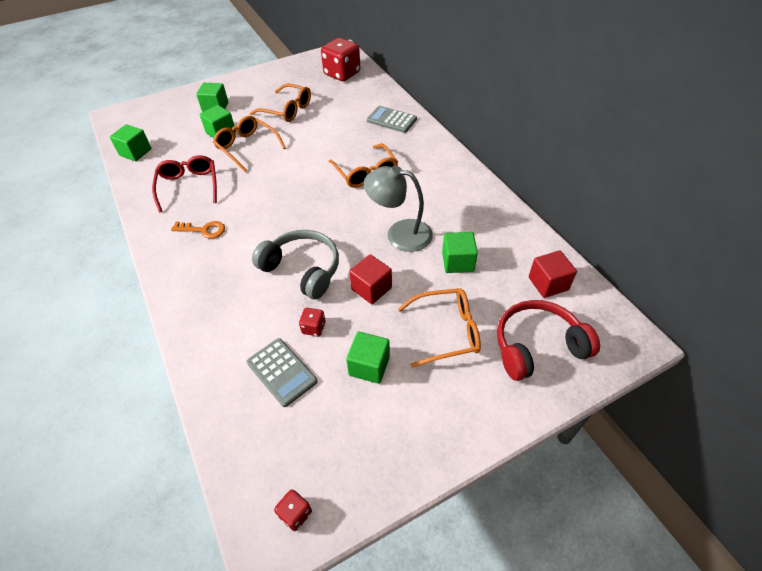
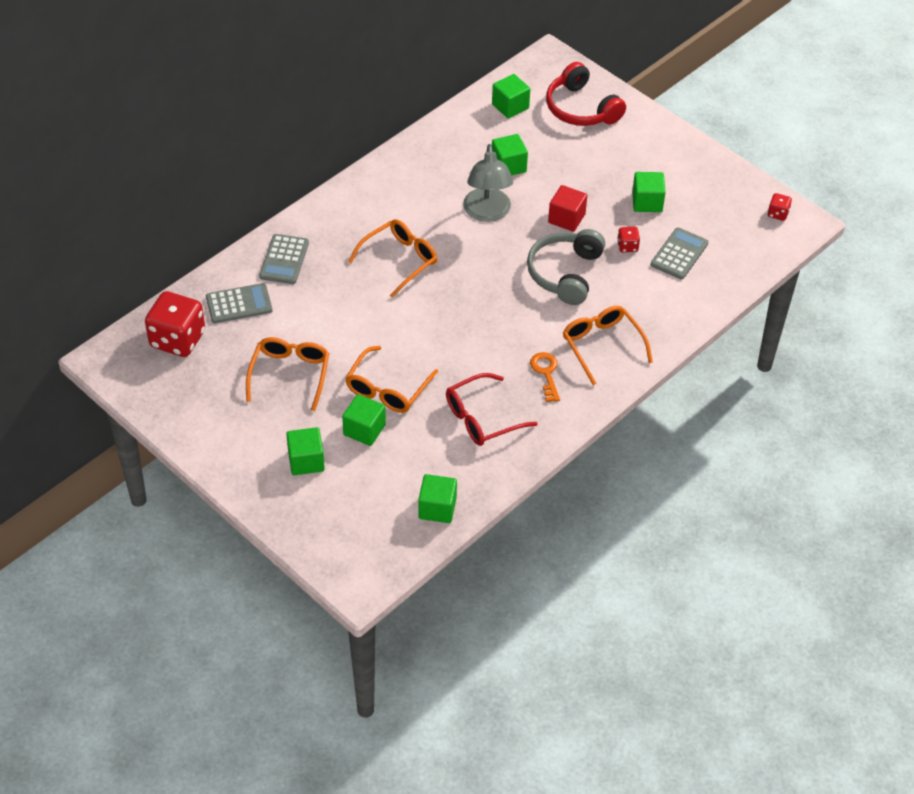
camera: 110 degrees left, 0 degrees up
orange glasses [398,288,481,368] -> orange glasses moved to [563,306,653,385]
red cube [529,250,577,298] -> green cube [492,74,530,119]
none -> grey calculator [206,283,273,323]

